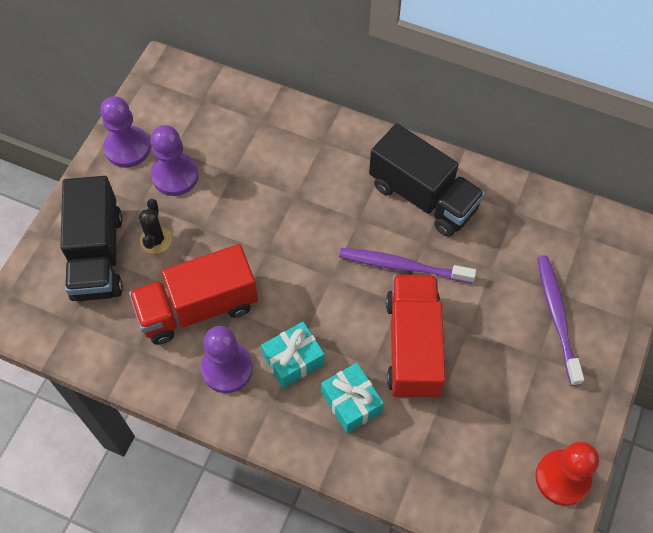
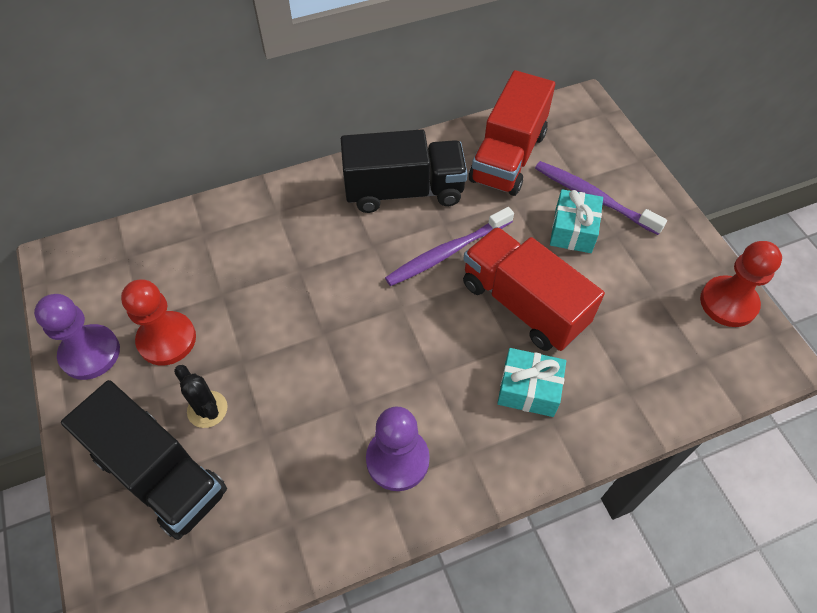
camera: 45 degrees left, 5 degrees down
red truck [129,244,258,345] -> red truck moved to [469,70,555,196]
purple pawn [151,125,199,196] -> red pawn [121,279,196,366]
turquoise gift [261,322,325,388] -> turquoise gift moved to [550,189,603,253]

